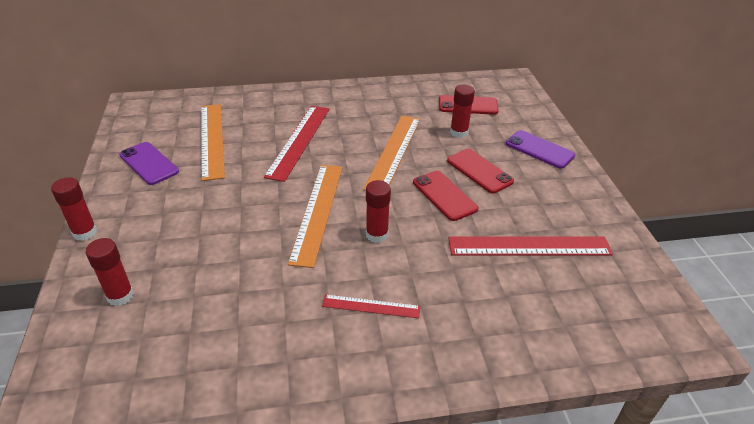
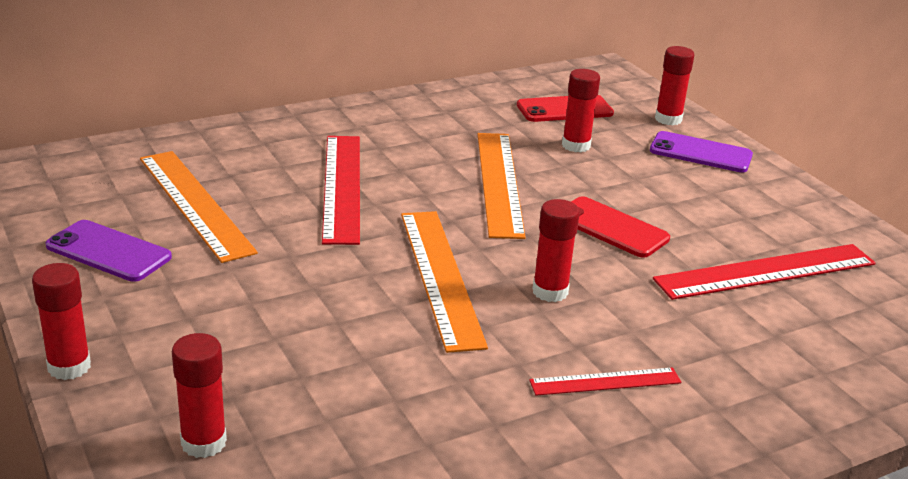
camera: 20 degrees left, 10 degrees down
red phone [447,149,514,194] -> none
none -> red glue stick [655,46,694,125]

